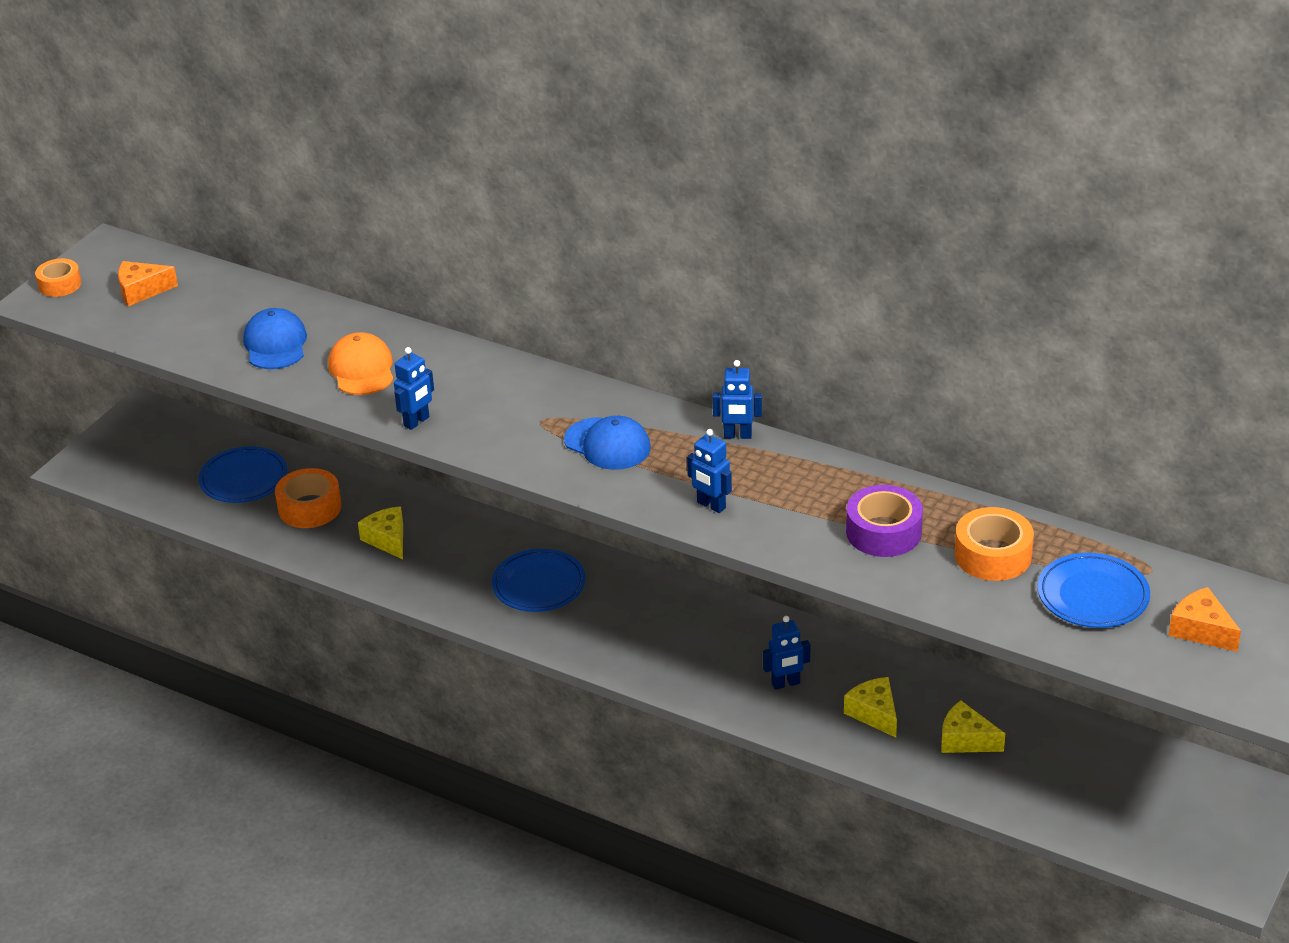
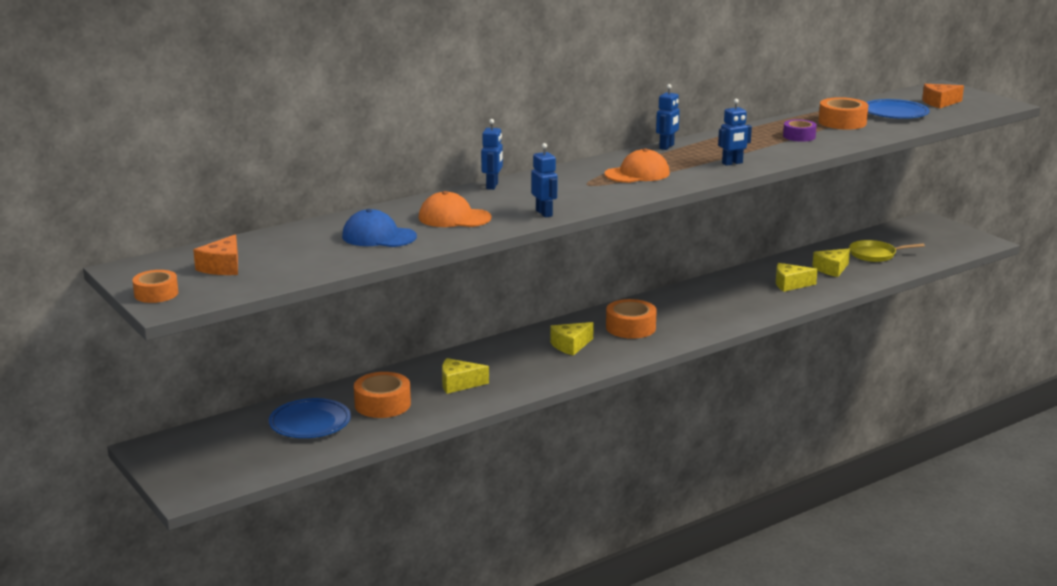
camera: 65 degrees left, 15 degrees down
blue plate [492,549,586,612] -> yellow cheese [550,322,594,356]
blue cap [564,416,651,470] -> orange cap [604,148,670,183]
blue robot [763,616,810,690] -> blue robot moved to [481,119,503,190]
purple tape [846,485,923,557] -> purple tape [783,119,817,142], size x0.66
none -> orange tape [606,299,657,339]
none -> yellow pan [849,240,925,262]

